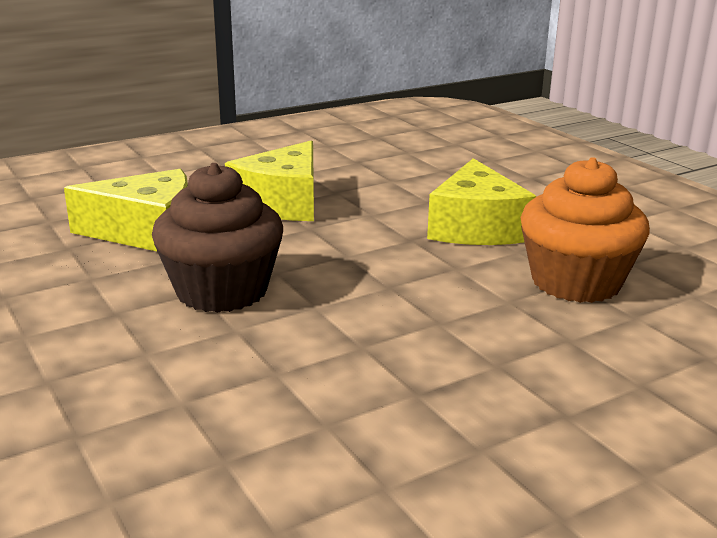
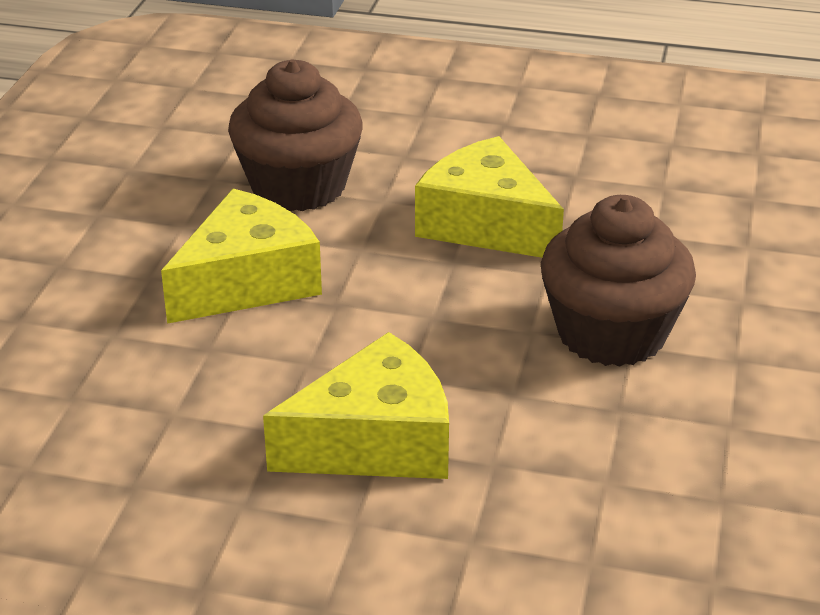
camera: 135 degrees left, 10 degrees up
yellow cheese [64,169,188,251] -> yellow cheese moved to [415,136,564,258]
orange cupcake [520,157,650,303] -> brown cupcake [228,59,362,211]

